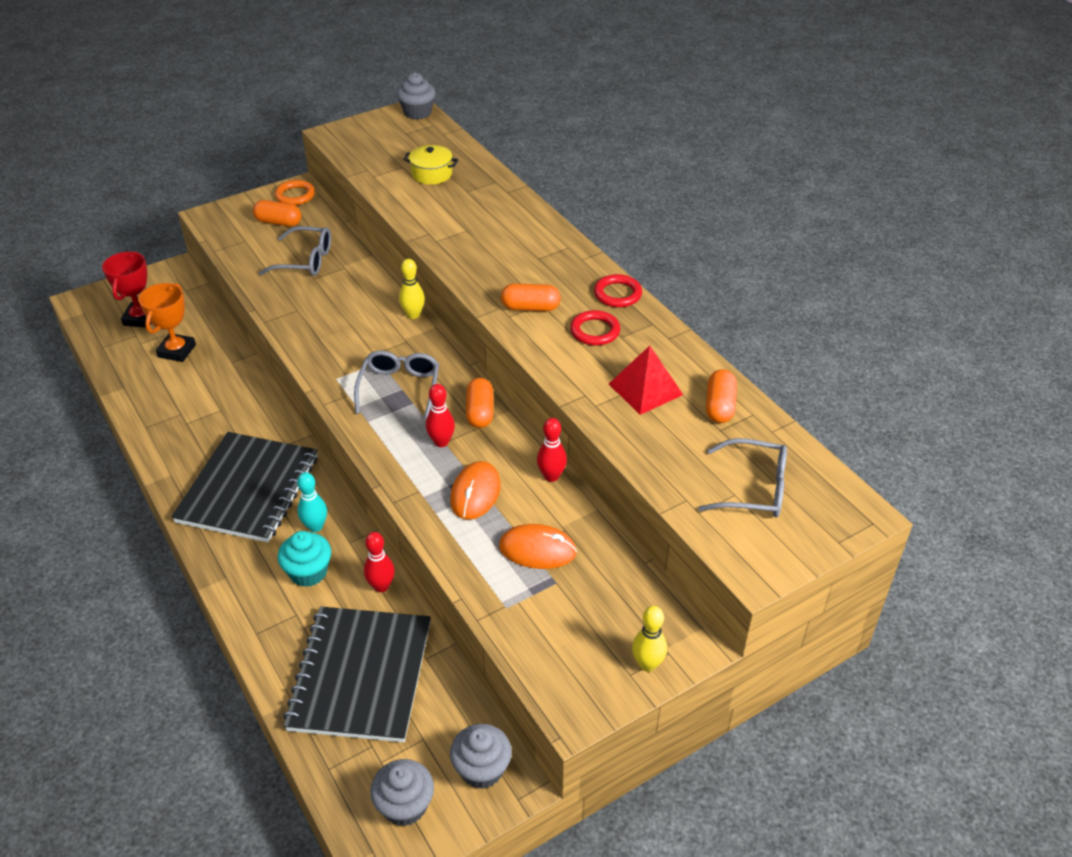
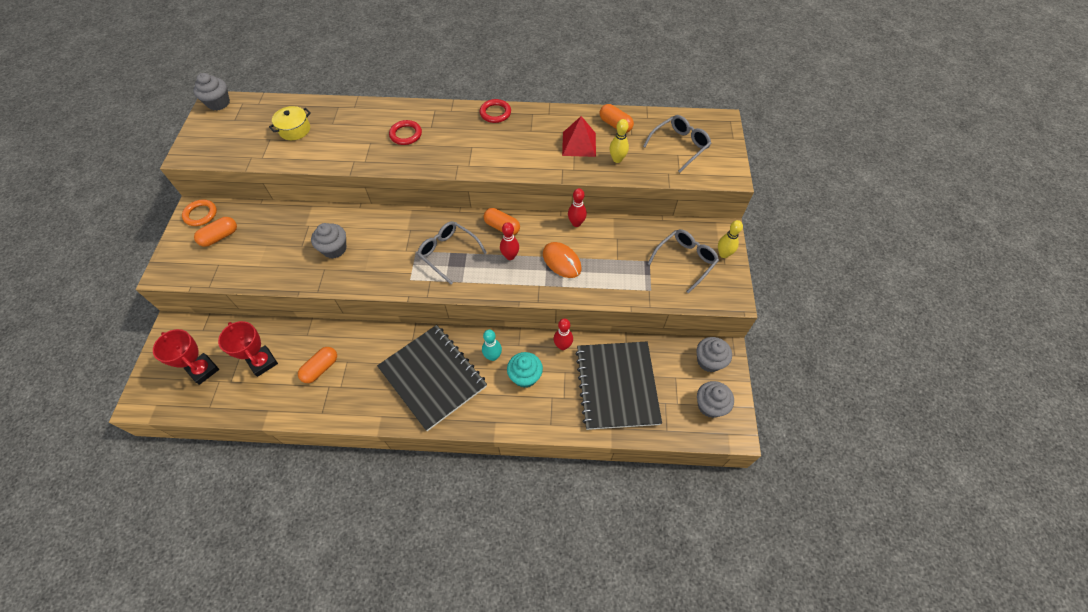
camera: 55 degrees left, 15 degrees up
orange trophy [139,283,196,362] -> red trophy [218,321,278,377]
grey glasses [259,226,331,276] -> grey glasses moved to [648,229,719,293]
black notebook [283,606,431,742] -> black notebook turned 45 degrees clockwise [575,342,662,430]
yellow bowling pin [399,259,425,319] -> yellow bowling pin moved to [609,119,629,163]
orange mouse [499,524,577,569] -> none
orange capsule [501,283,561,311] -> orange capsule moved to [298,347,337,383]
red ring [570,310,620,346] -> red ring moved to [389,120,422,145]
none -> grey cupcake [311,223,346,259]

